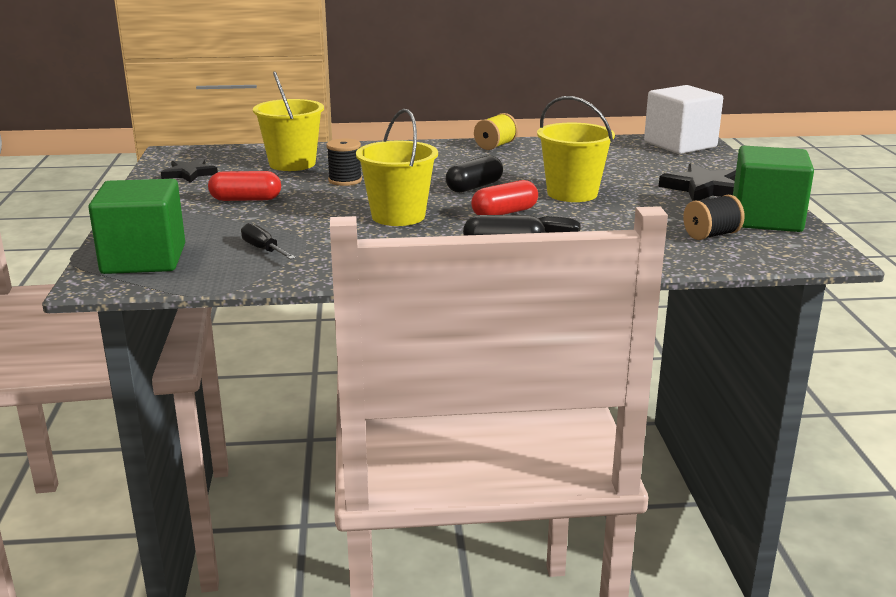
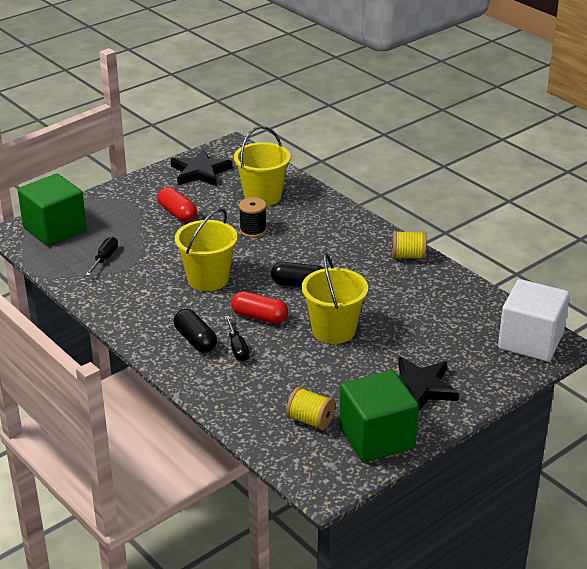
camera: 55 degrees right, 10 degrees up
black star [161,158,218,183] -> black star [171,149,233,186], size x1.51
black spool [683,195,745,240] -> yellow spool [286,387,335,430]

